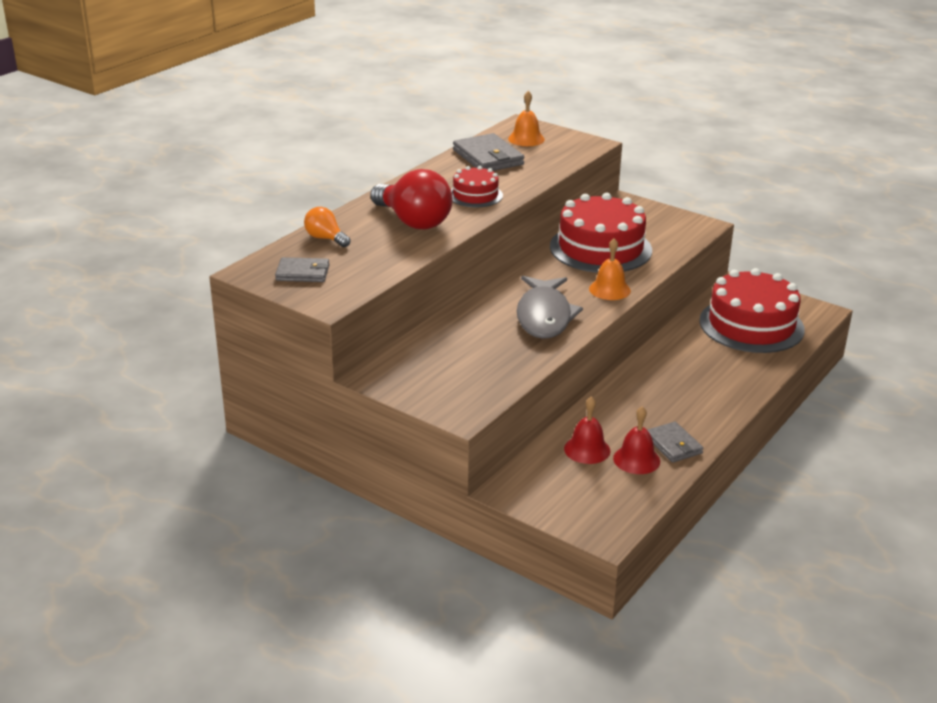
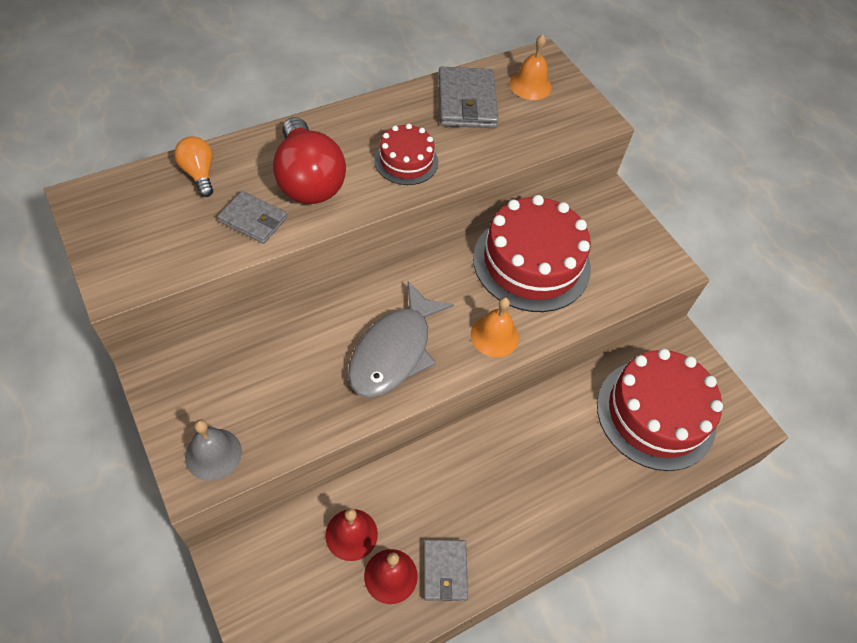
camera: 20 degrees right, 25 degrees up
grey wallet [275,257,330,282] -> grey wallet moved to [217,191,287,244]
none -> grey bell [185,420,242,481]

